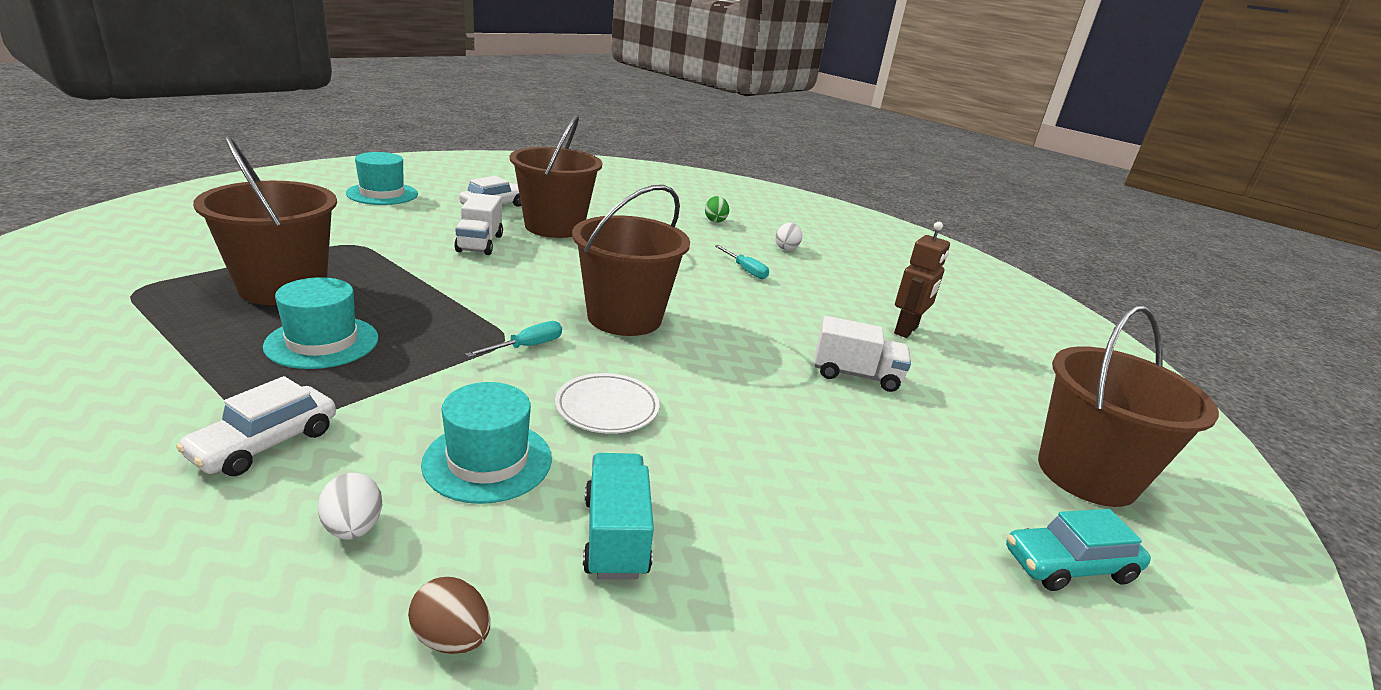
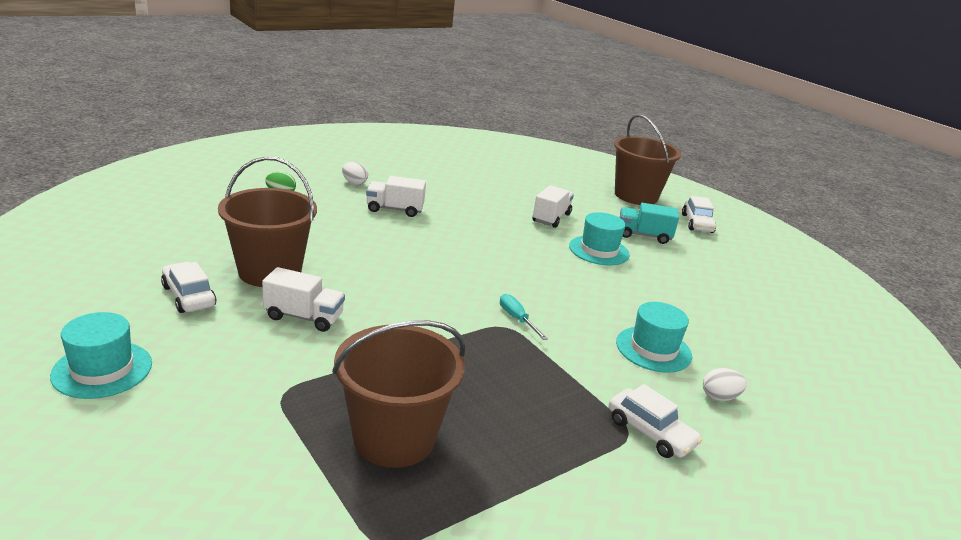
camera: 75 degrees left, 0 degrees up
turquoise hat [263,277,378,369] -> turquoise hat moved to [569,212,630,265]
brown egg [408,577,490,654] -> none
white plate [555,373,660,434] -> none
brown bucket [572,185,690,336] -> none
turquoise truck [583,453,654,579] -> turquoise truck moved to [619,203,679,244]
turquoise screwdriver [715,245,769,279] -> white truck [366,176,426,217]
brown robot [894,222,950,338] -> none
turquoise car [1006,509,1151,591] -> white car [682,196,716,233]

